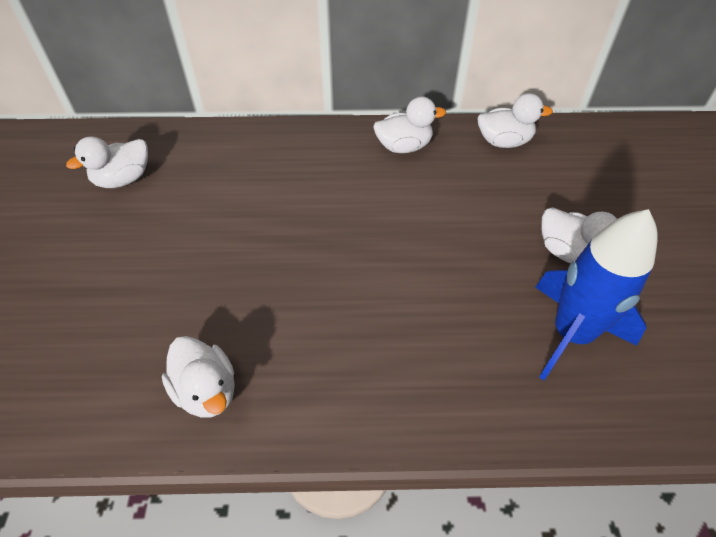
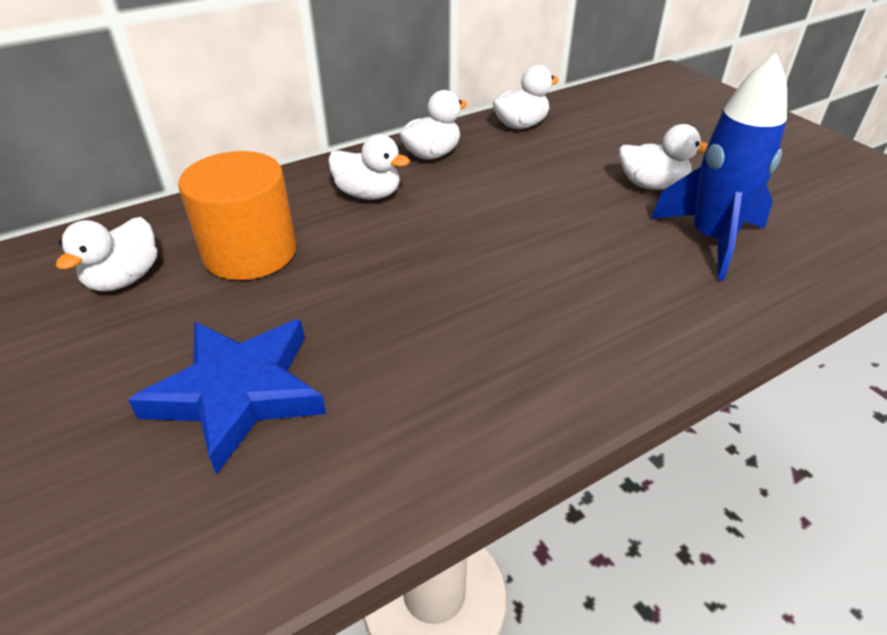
camera: 30 degrees left, 10 degrees down
white duck [162,336,235,418] -> white duck moved to [328,134,410,200]
none -> blue star [128,319,326,475]
none -> orange cylinder [178,151,297,280]

